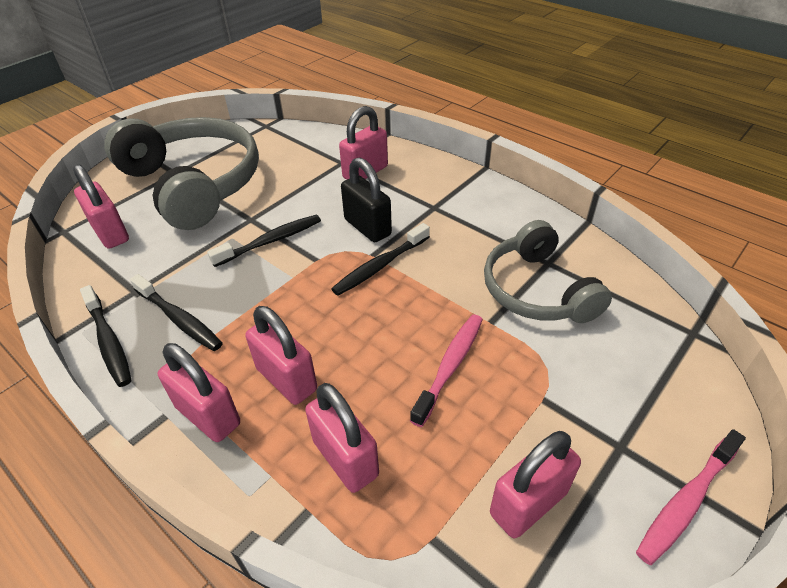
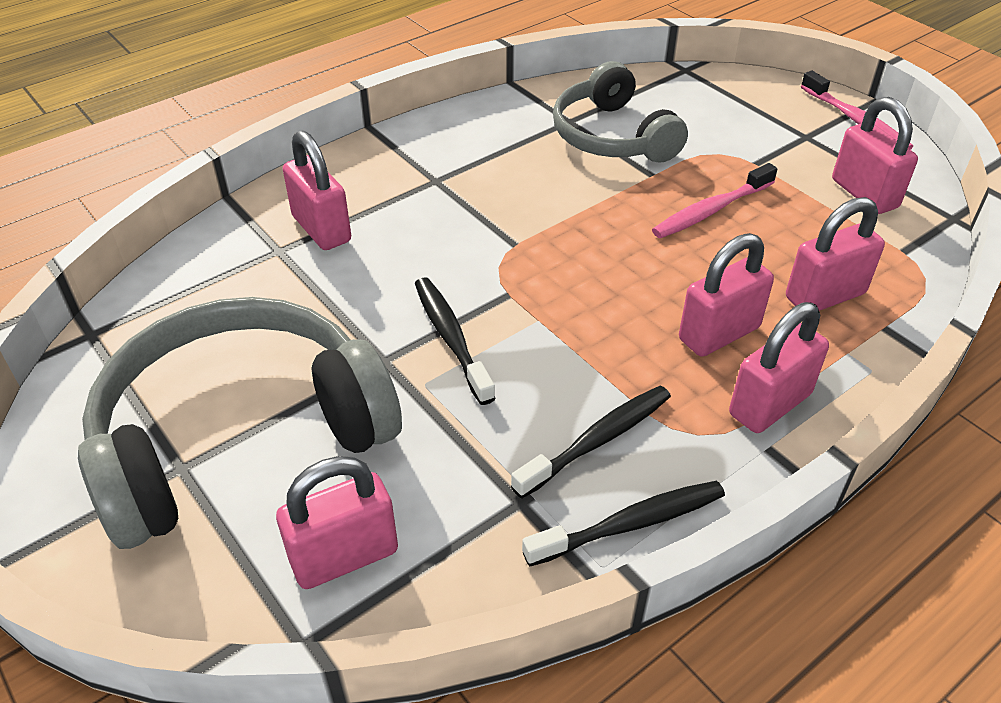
camera: 80 degrees left, 0 degrees up
black toothbrush [331,223,430,296] -> none
black padlock [341,157,392,242] -> none
pink toothbrush [410,314,483,427] -> pink toothbrush turned 75 degrees counterclockwise [652,163,778,238]
grey headphones [484,220,612,323] -> grey headphones turned 75 degrees clockwise [553,61,688,163]

